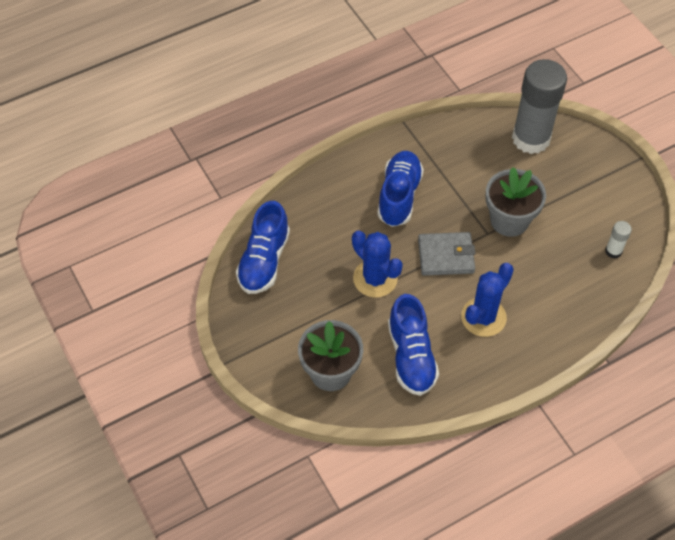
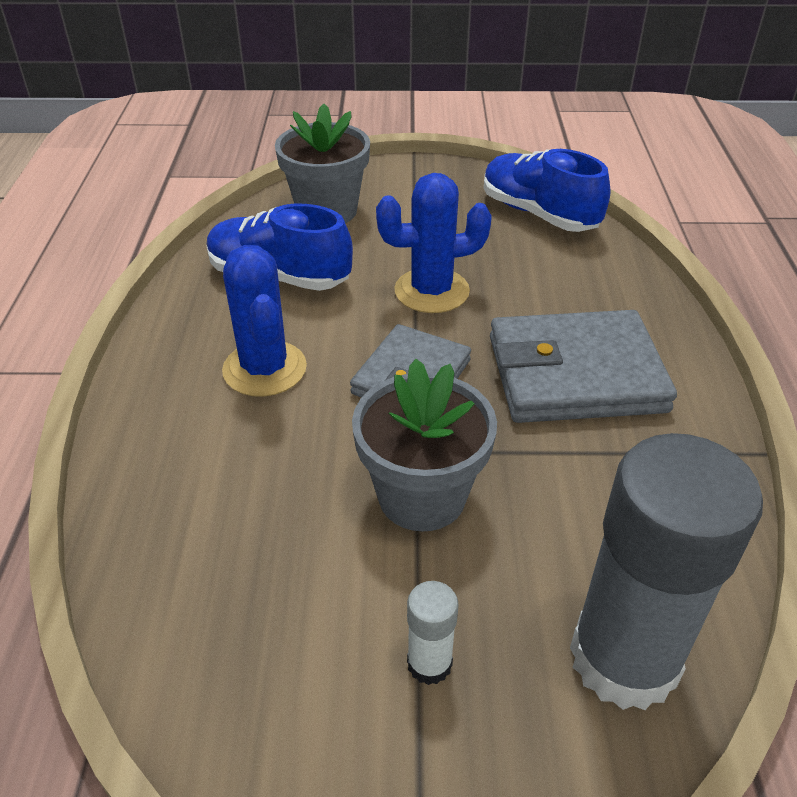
camera: 120 degrees right, 15 degrees down
blue shoe [377,151,424,227] -> grey wallet [490,310,677,423]
white glue stick [605,221,632,258] -> white glue stick moved to [407,581,459,685]

